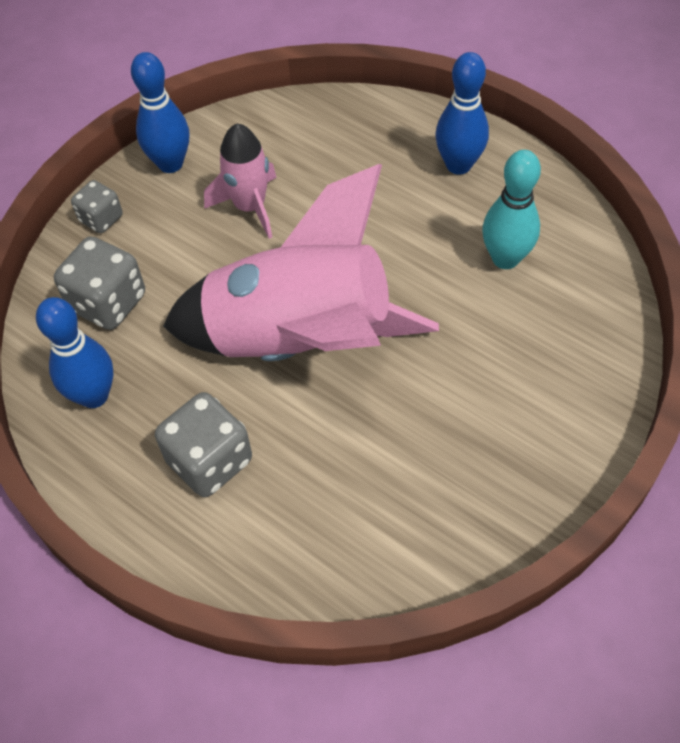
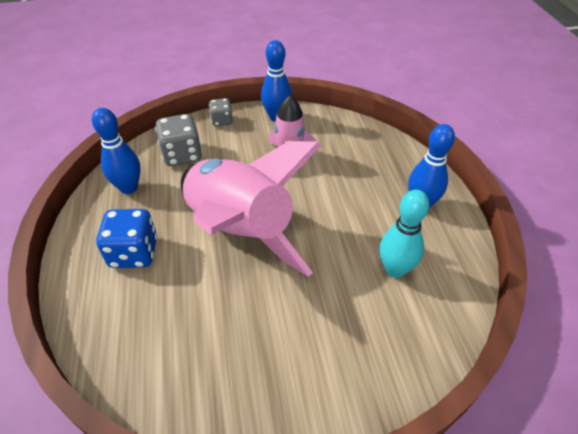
camera: 40 degrees right, 10 degrees down
grey dice [155,392,252,497] -> blue dice [96,209,158,268]

